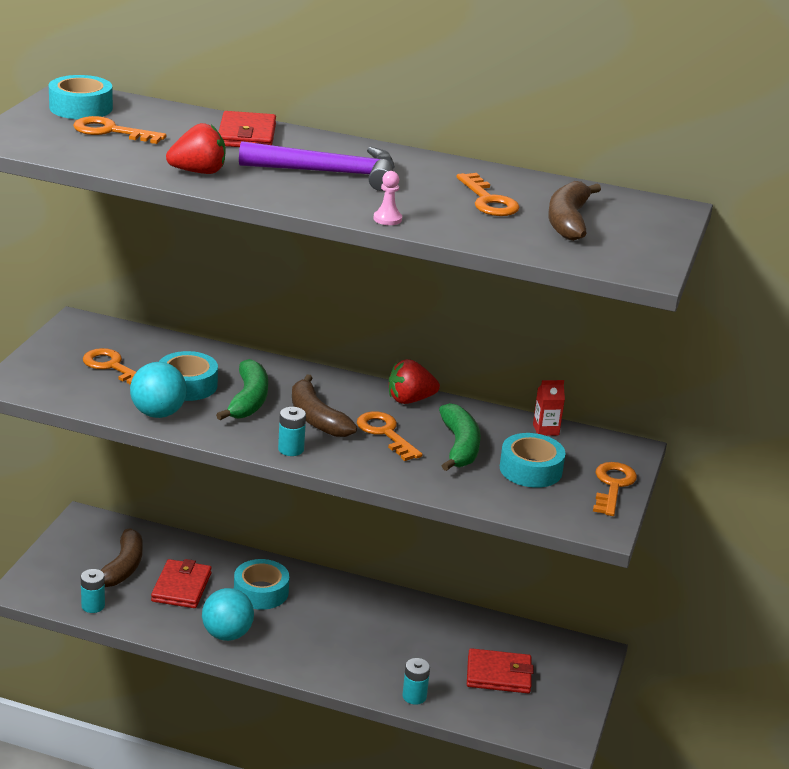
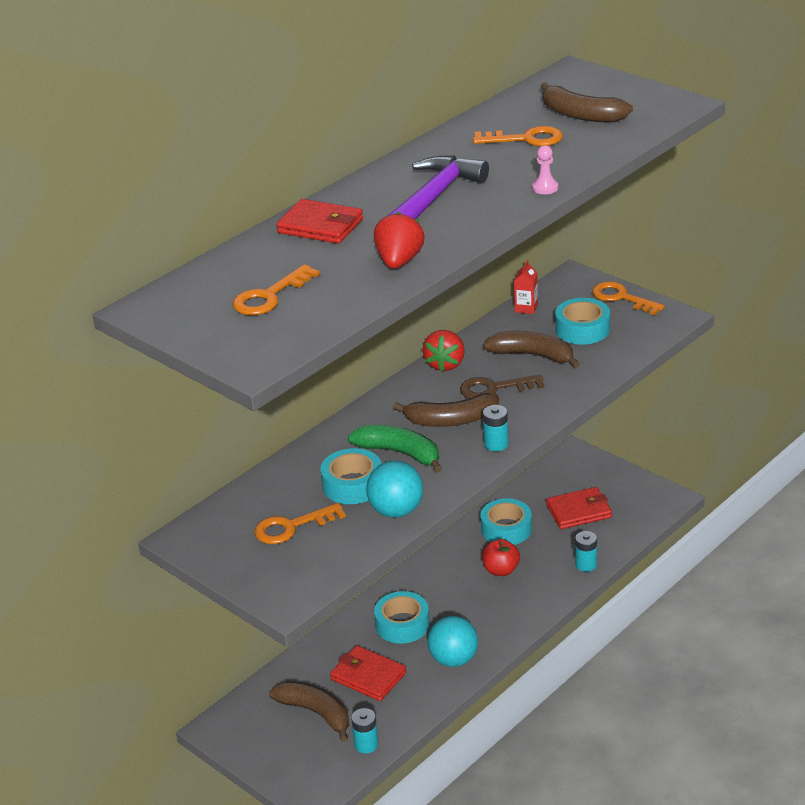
camera: 60 degrees left, 5 degrees up
turquoise tape [49,75,113,119] -> turquoise tape moved to [480,498,532,545]
orange key [357,411,423,461] -> brown key [460,375,544,399]
green banana [439,403,481,471] -> brown banana [483,331,580,368]
red wallet [467,648,534,693] -> red wallet turned 45 degrees clockwise [546,487,612,529]
none -> red apple [482,539,520,576]

